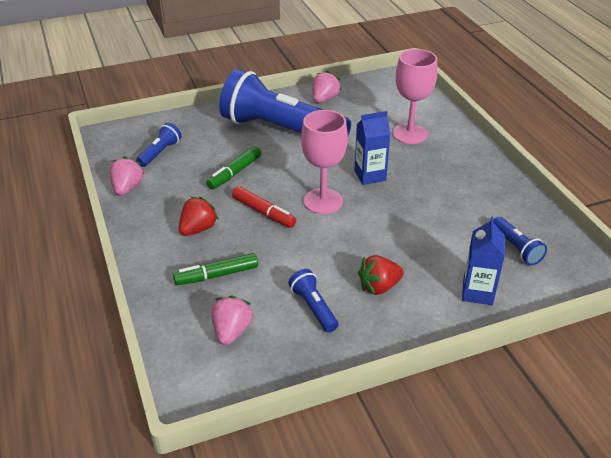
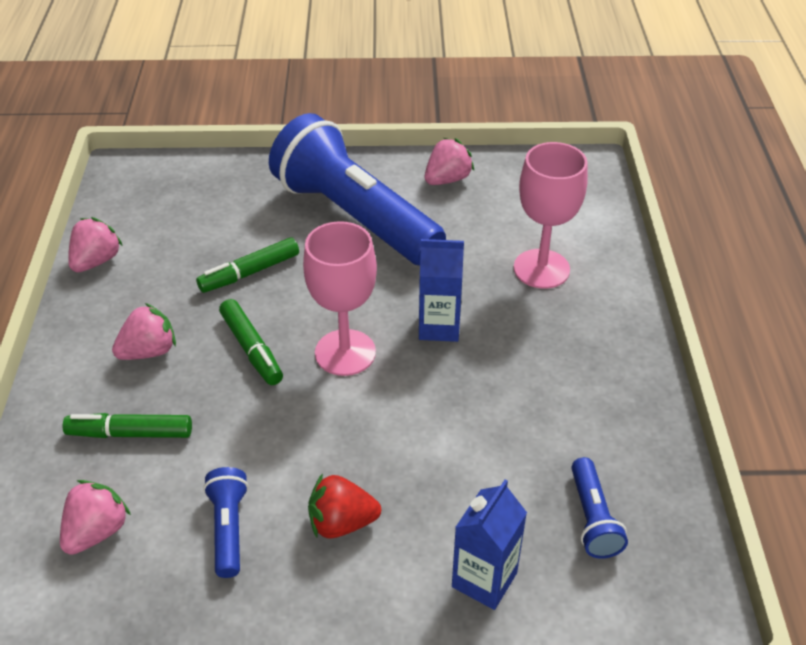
camera: 20 degrees right, 5 degrees up
blue flashlight [136,123,182,167] -> none
red strawberry [179,197,219,236] -> pink strawberry [112,303,176,360]
red marker [232,186,296,228] -> green marker [219,299,283,385]

